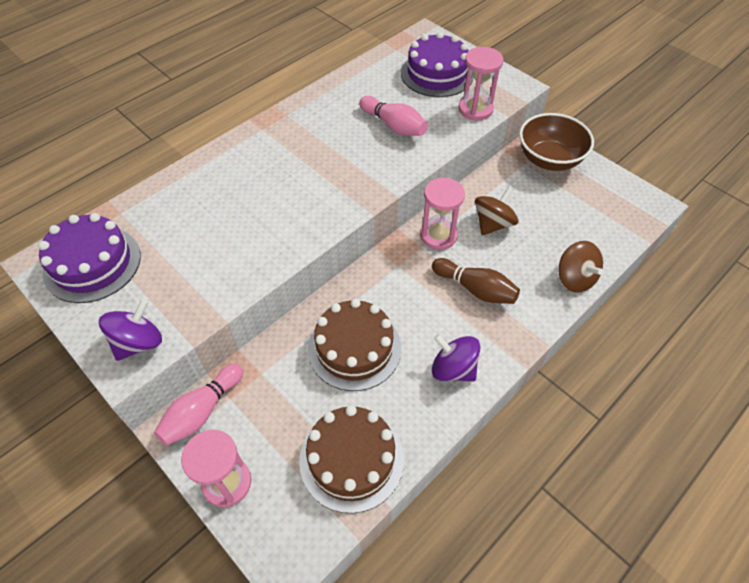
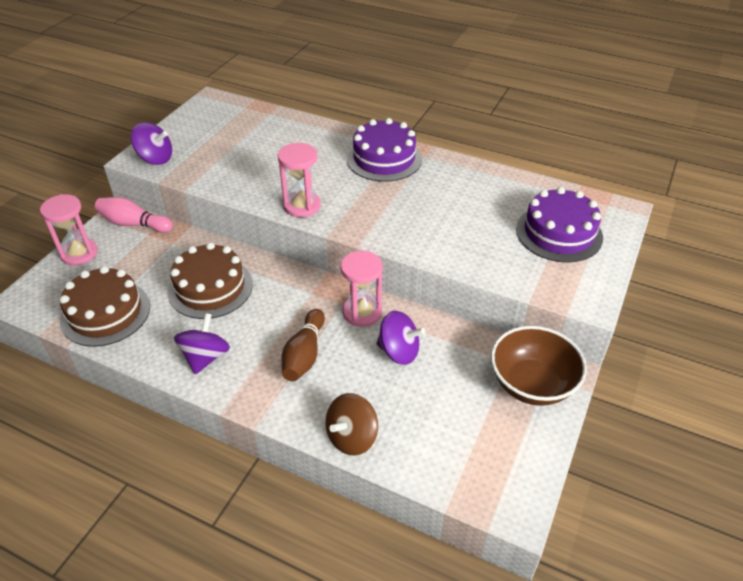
camera: 70 degrees right, 10 degrees down
purple cake [38,213,141,303] -> purple cake moved to [347,118,422,182]
pink bowling pin [359,96,428,136] -> none
pink hourglass [458,47,503,120] -> pink hourglass moved to [278,143,321,217]
brown spinning top [475,186,518,235] -> purple spinning top [376,311,425,365]

